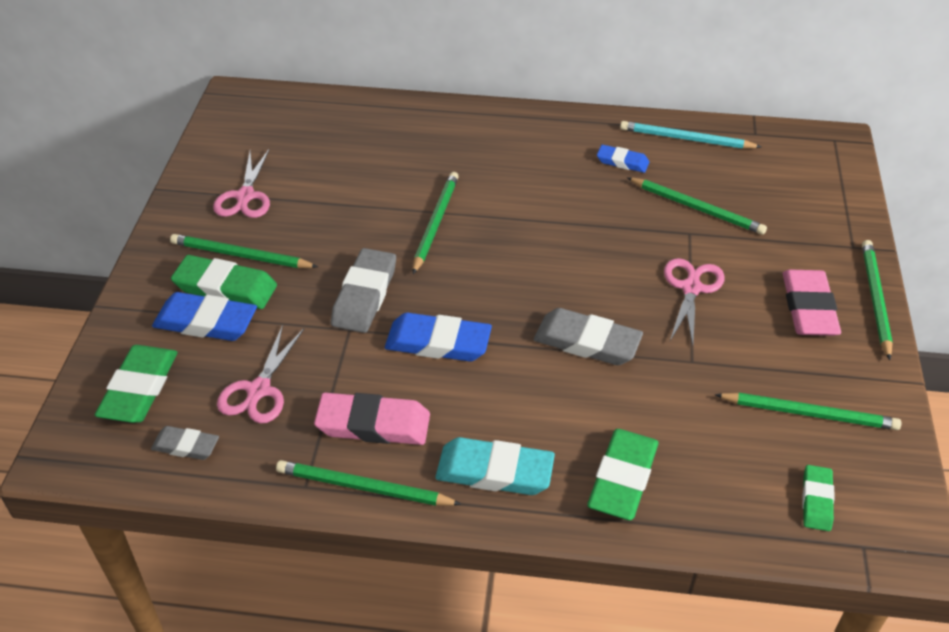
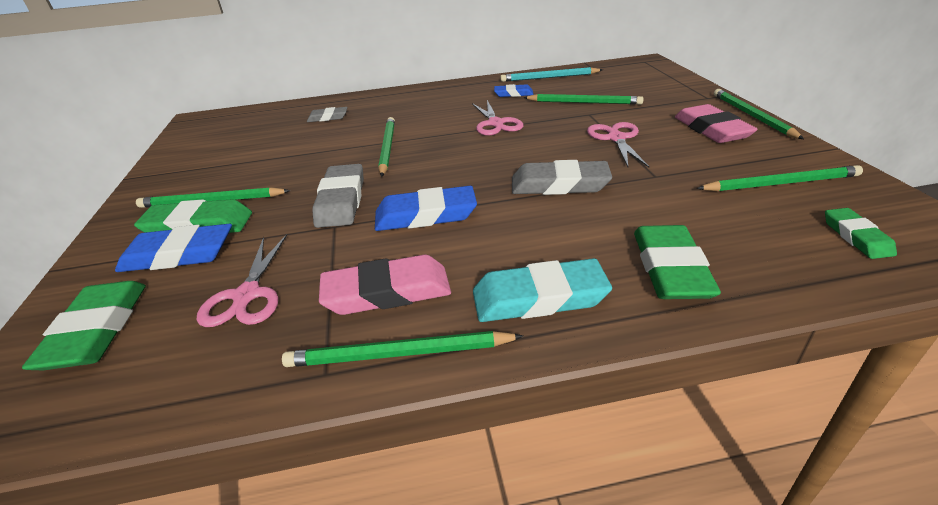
camera: 15 degrees left, 10 degrees down
grey eraser [151,426,219,460] -> grey eraser moved to [307,107,347,122]
pink scissors [213,149,270,218] -> pink scissors moved to [472,100,523,136]

